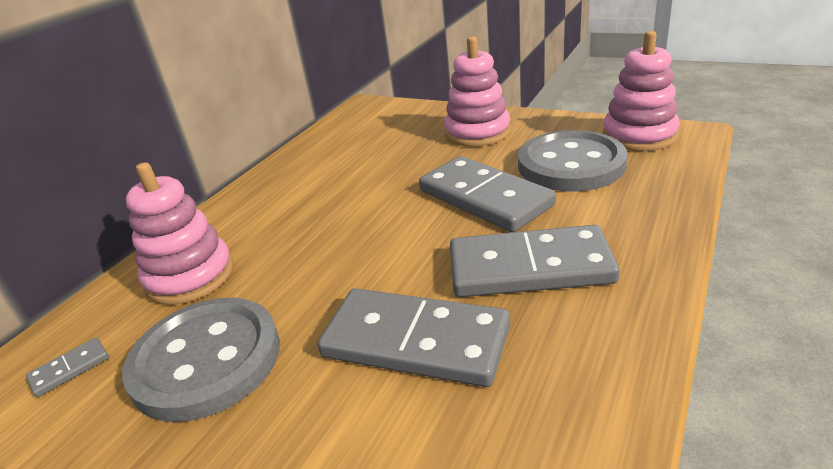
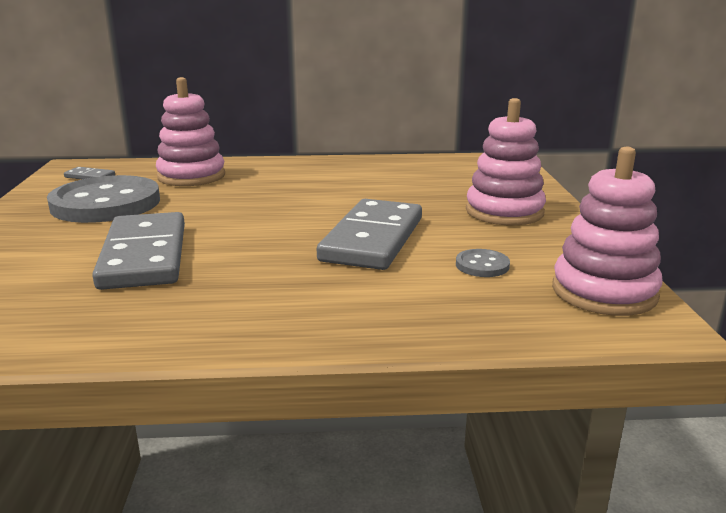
camera: 55 degrees right, 10 degrees down
grey domino [450,225,620,297] -> none
grey button [518,130,628,192] -> grey button [456,249,510,277], size x0.41

